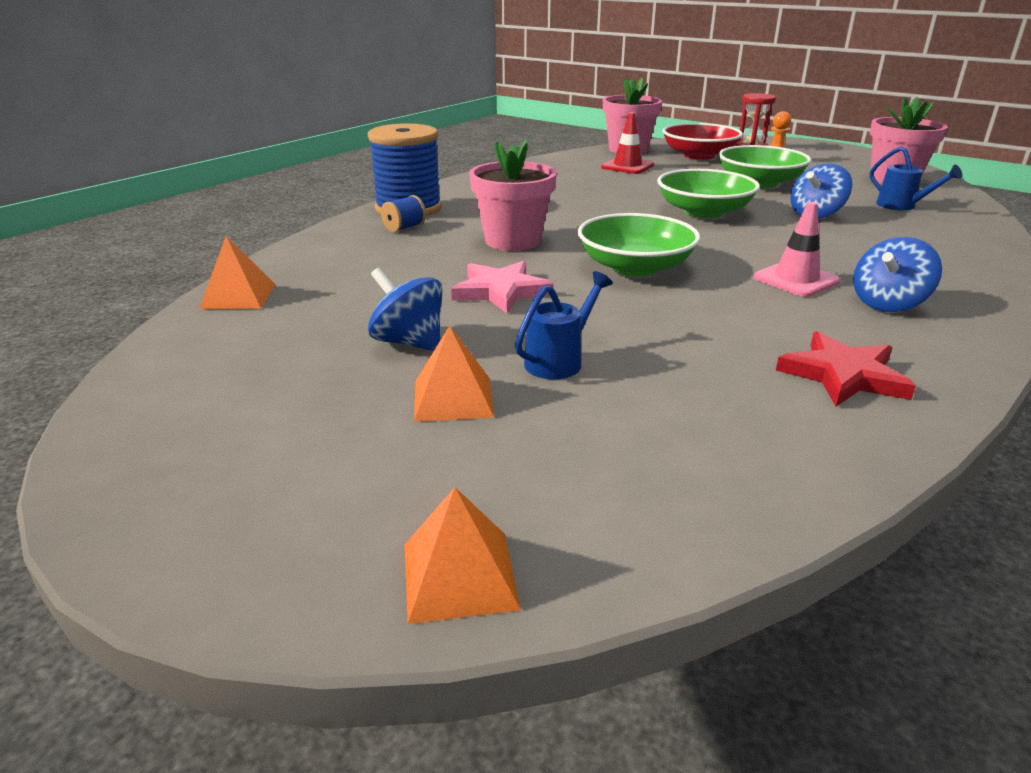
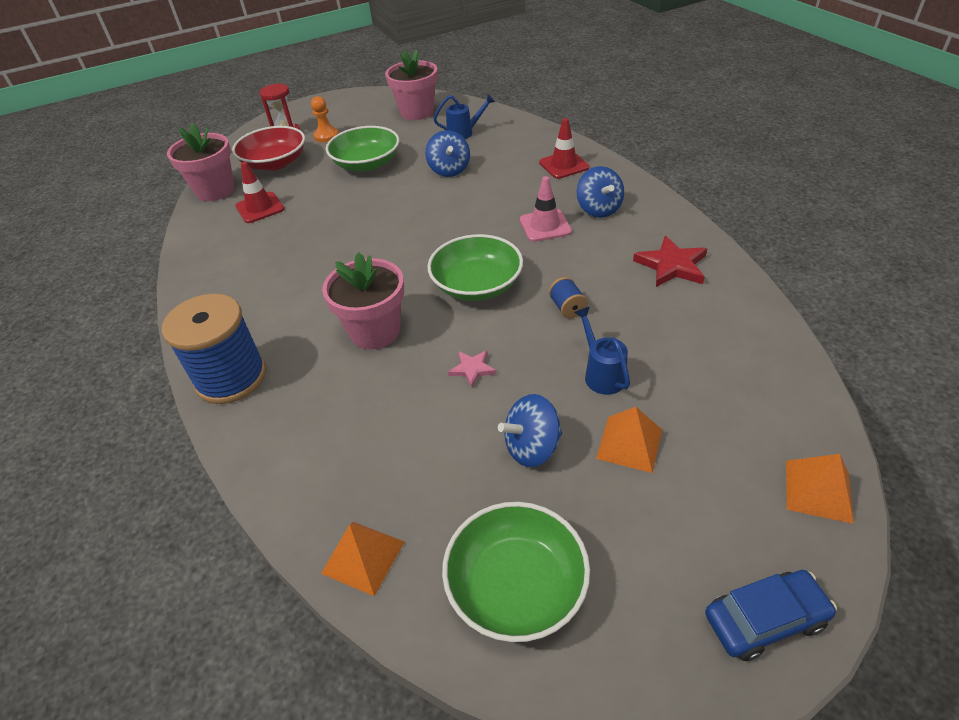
camera: 60 degrees left, 15 degrees up
blue spool [381,195,426,232] -> blue spool moved to [549,277,588,319]
pink star [451,261,554,314] -> pink star [448,350,497,388], size x0.57
green bowl [657,169,760,218] -> green bowl moved to [442,502,590,642]
none -> red traffic cone [539,118,589,179]
none -> blue car [705,570,837,661]

